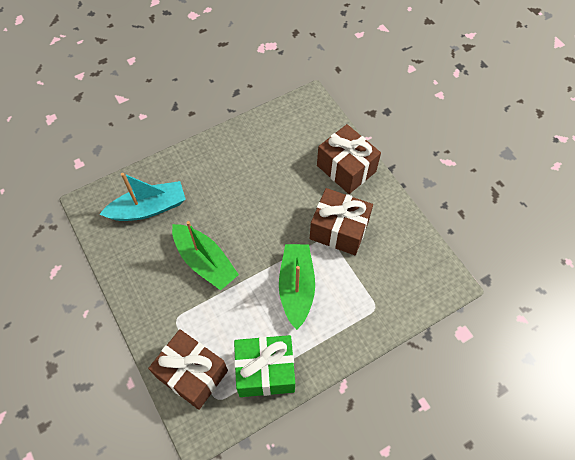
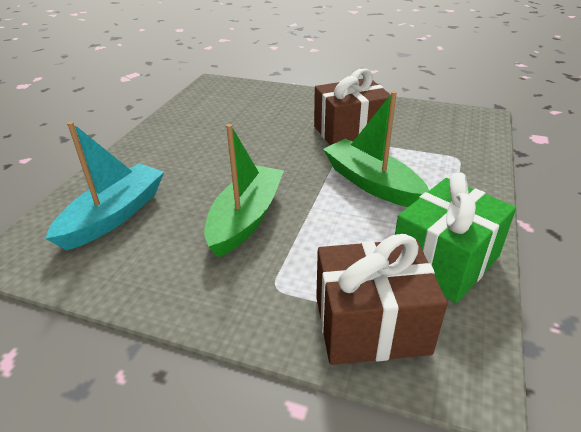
camera: 40 degrees left, 25 degrees down
green boat [172,221,239,290] -> green boat turned 75 degrees counterclockwise [204,124,284,257]
brown gift [317,124,381,194] -> none

